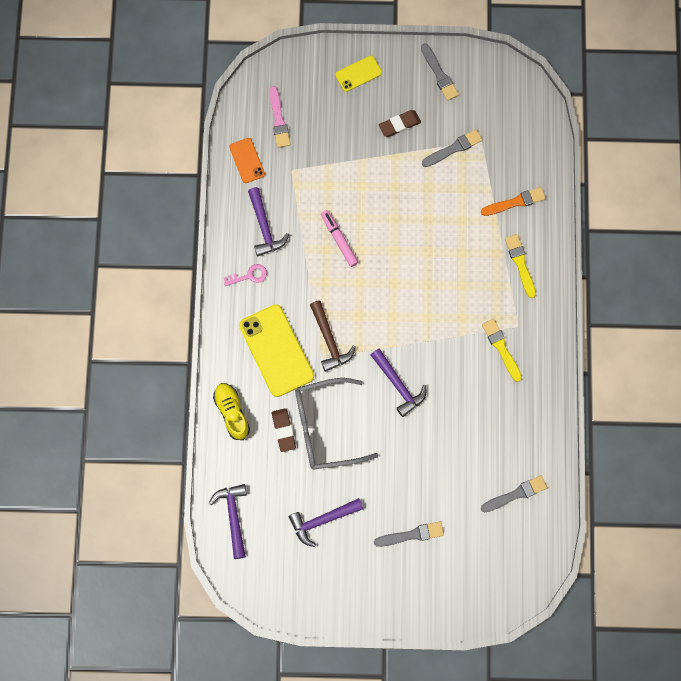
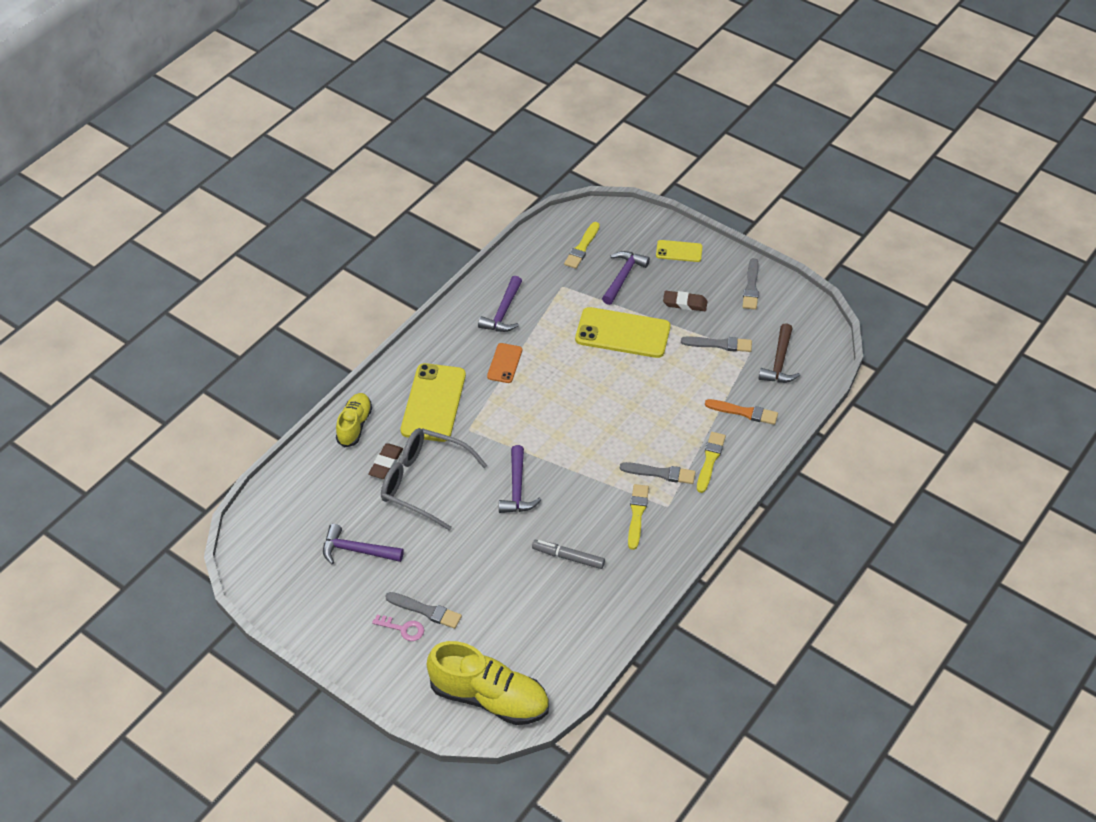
camera: 35 degrees right, 25 degrees down
purple hammer [209,484,247,559] -> purple hammer moved to [602,251,650,305]
pink key [224,264,267,286] -> pink key moved to [372,615,424,641]
orange phone [229,138,265,183] -> orange phone moved to [487,343,522,383]
pink brush [269,86,290,148] -> yellow brush [564,222,600,269]
brown hammer [310,300,356,372] -> brown hammer moved to [759,323,800,383]
pink marker [321,210,358,267] -> none
grey brush [481,475,547,513] -> grey brush moved to [620,462,695,484]
none -> yellow shoe [427,641,549,725]
none -> grey marker [532,540,605,569]
none -> yellow phone [575,307,671,358]

